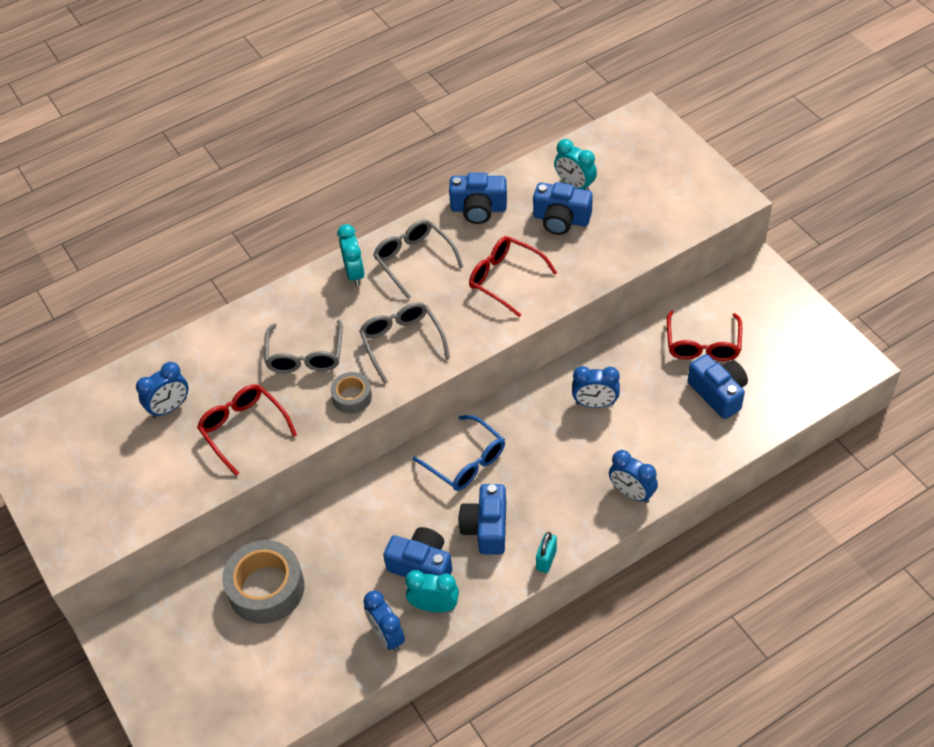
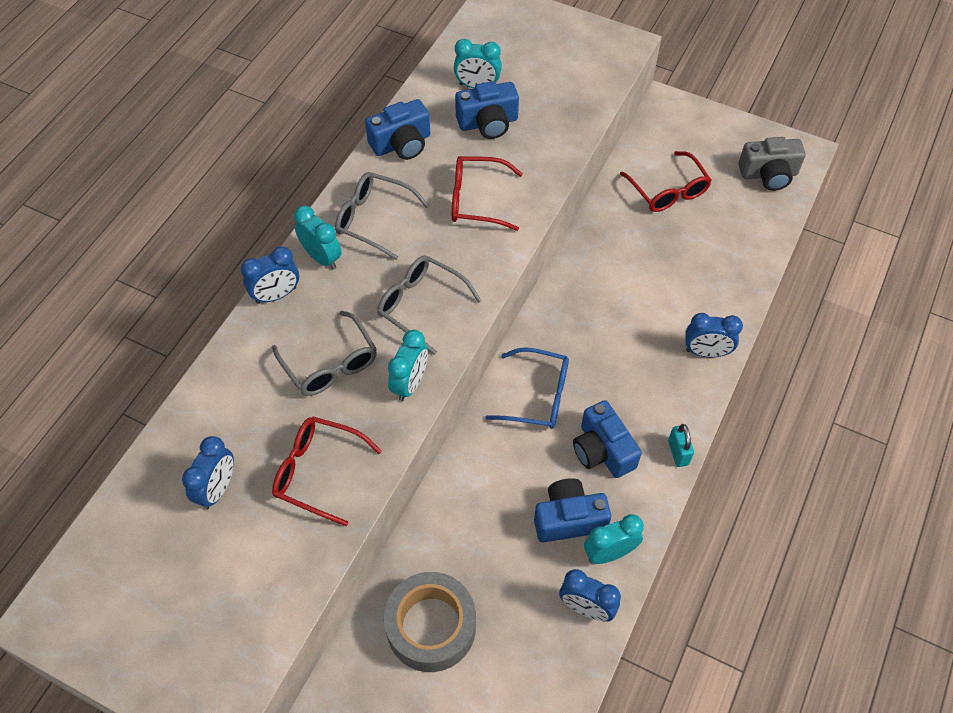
camera: 35 degrees left, 5 degrees up
grey tape [330,372,372,414] -> turquoise clock [388,330,428,401]
blue clock [572,366,620,408] -> blue clock moved to [241,246,299,304]
blue camera [688,354,748,419] -> none
none -> grey camera [739,137,806,191]

